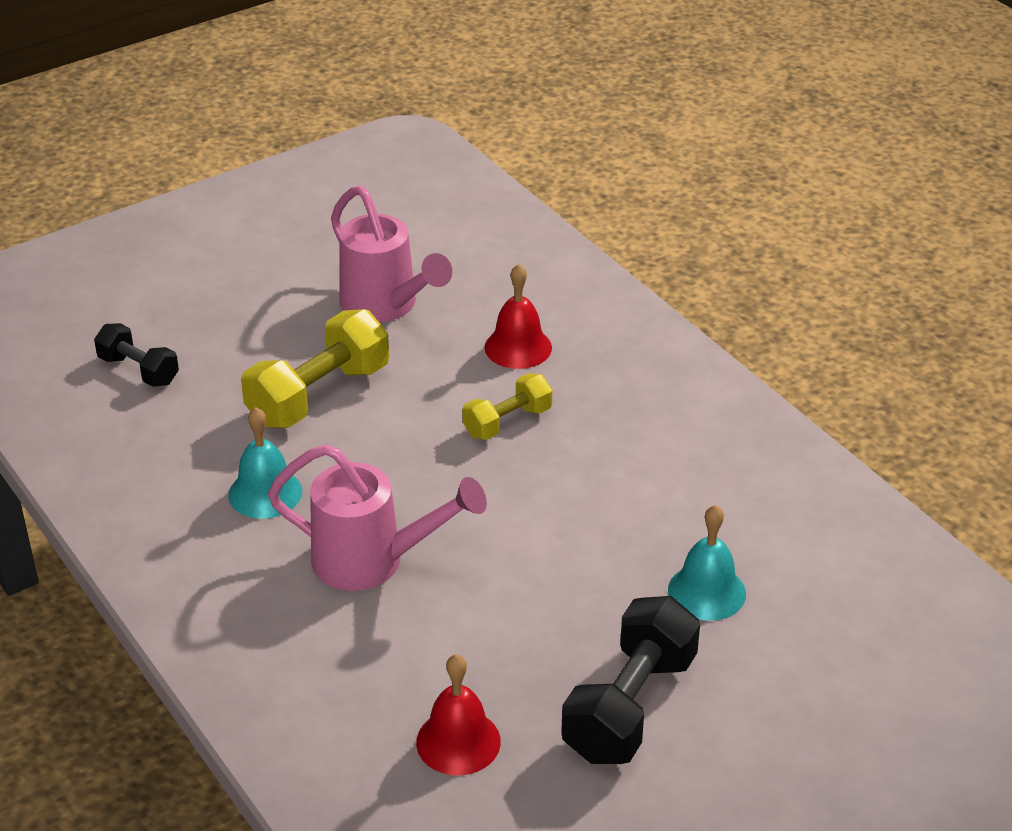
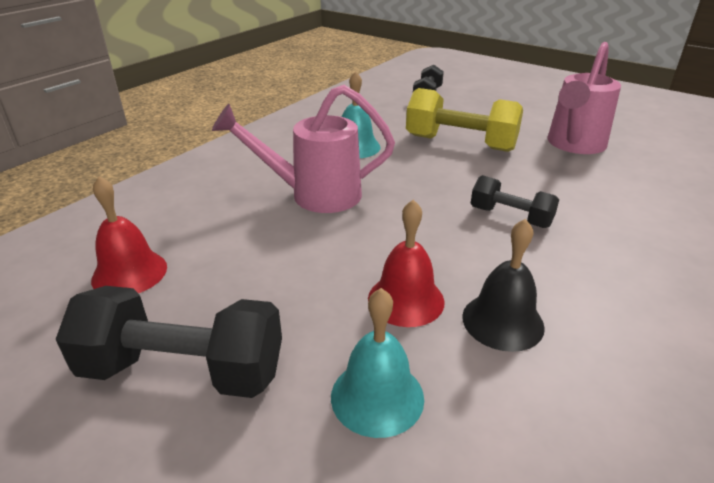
camera: 70 degrees right, 5 degrees down
pink watering can [268,444,487,591] -> pink watering can turned 90 degrees clockwise [212,85,395,213]
yellow dumbbell [462,373,552,440] -> black dumbbell [471,175,559,228]
red bell [485,264,552,369] -> red bell moved to [368,200,445,327]
none -> black bell [462,219,545,352]

